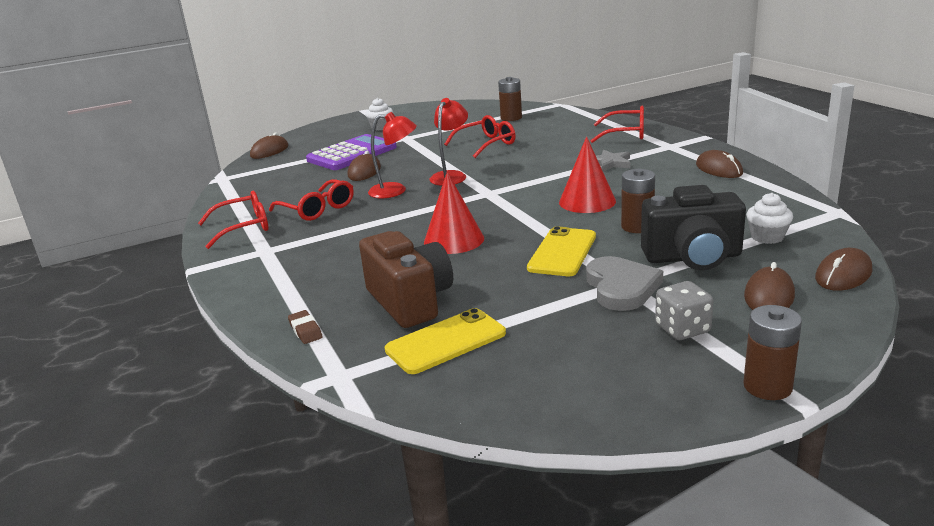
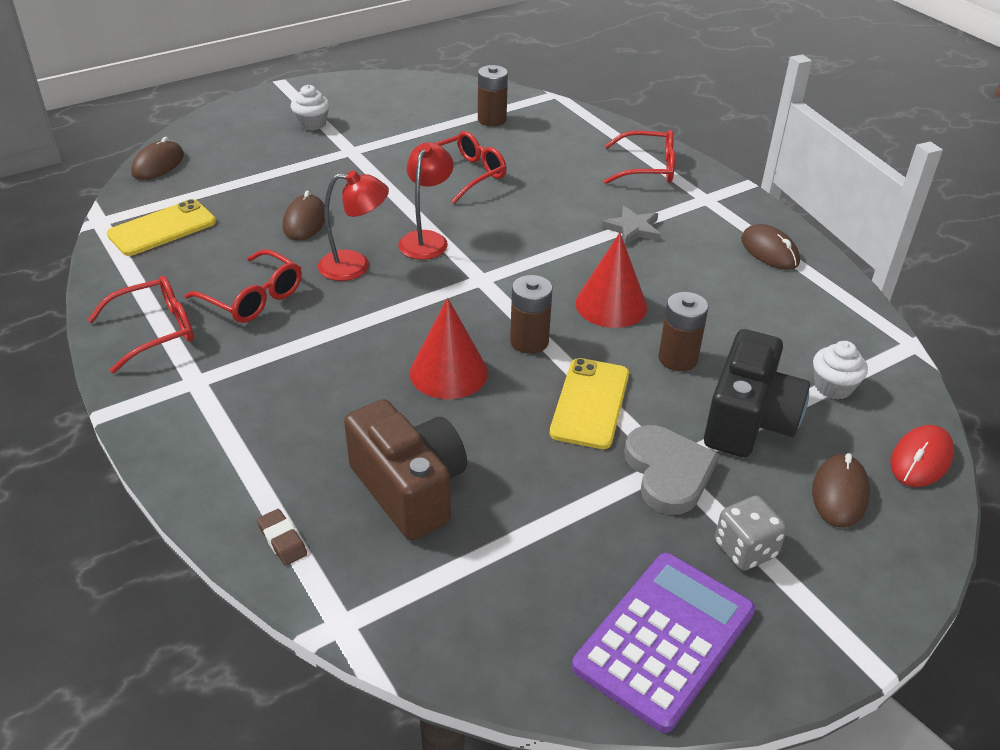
camera: 10 degrees left, 15 degrees up
purple calculator [306,134,397,170] -> purple calculator moved to [572,553,755,733]
yellow phone [385,308,506,374] -> yellow phone moved to [107,199,216,256]
black camera [641,185,746,270] -> black camera turned 60 degrees counterclockwise [704,329,810,457]
brown battery [743,305,802,400] -> brown battery moved to [510,275,553,354]
brown mouse [815,248,872,291] -> red mouse [891,425,954,487]

